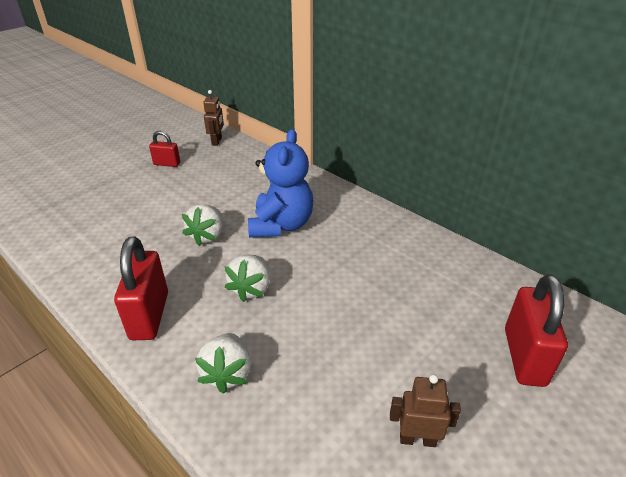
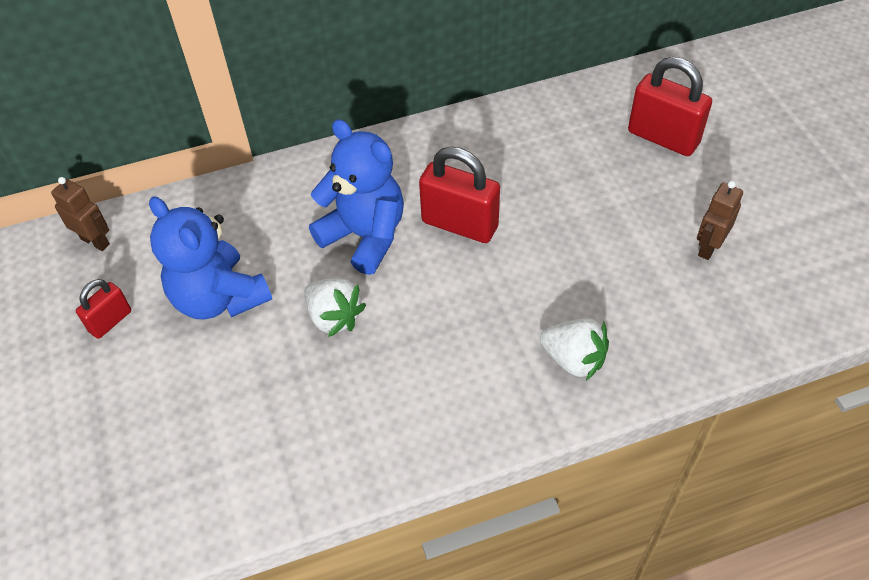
camera: 60 degrees left, 15 degrees up
red padlock [114,236,168,340] -> red padlock moved to [419,146,500,243]
white strawberry [225,255,270,302] -> none
none -> blue teddy bear [149,196,272,320]

